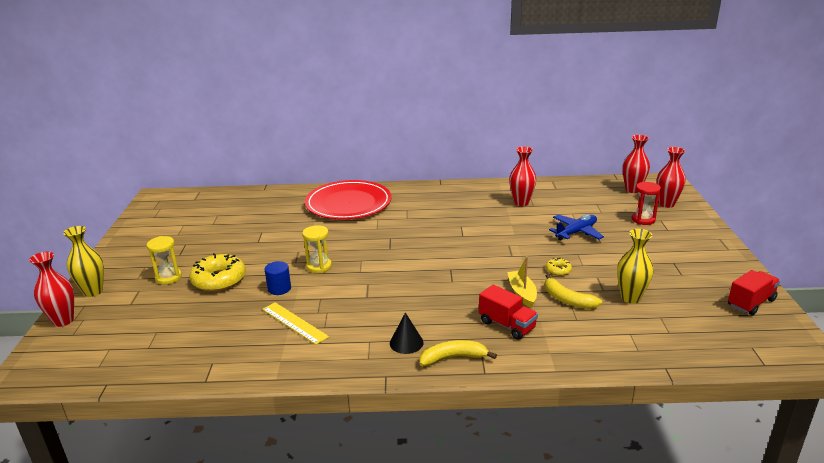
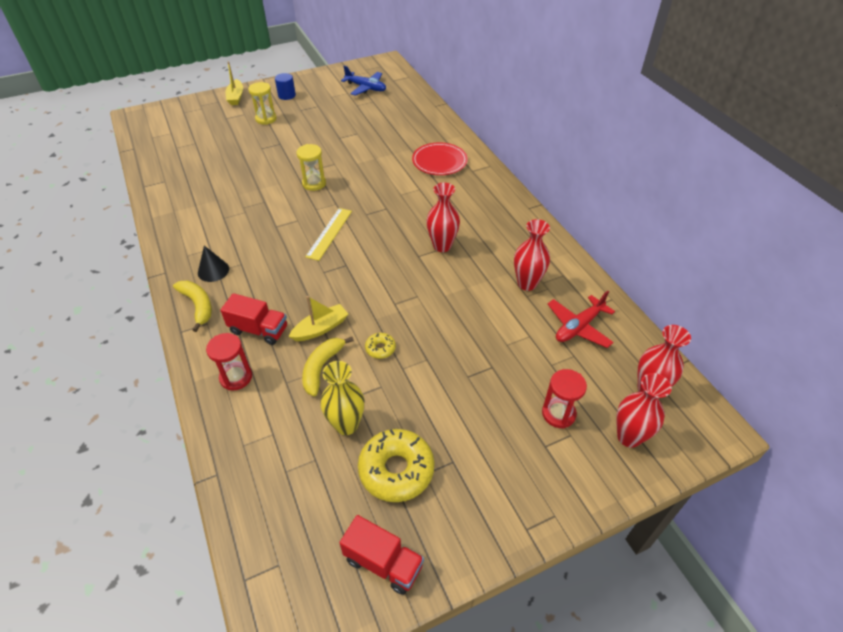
camera: 65 degrees right, 20 degrees up
red vase [29,252,74,327] -> red vase moved to [427,183,460,252]
yellow vase [63,226,104,297] -> yellow boat [226,61,243,105]
yellow donut [189,253,246,292] -> yellow donut moved to [358,429,435,502]
yellow ruler [262,302,329,345] -> yellow ruler moved to [305,208,352,261]
blue cylinder [265,261,291,295] -> blue cylinder moved to [275,73,296,100]
red plate [305,180,392,219] -> red plate [412,142,468,175], size x0.60
red truck [479,285,538,340] -> red truck turned 90 degrees counterclockwise [220,293,287,345]
blue plane [549,215,604,240] -> blue plane moved to [341,66,386,96]
none -> red hourglass [206,333,252,390]
none -> red plane [548,291,615,348]

